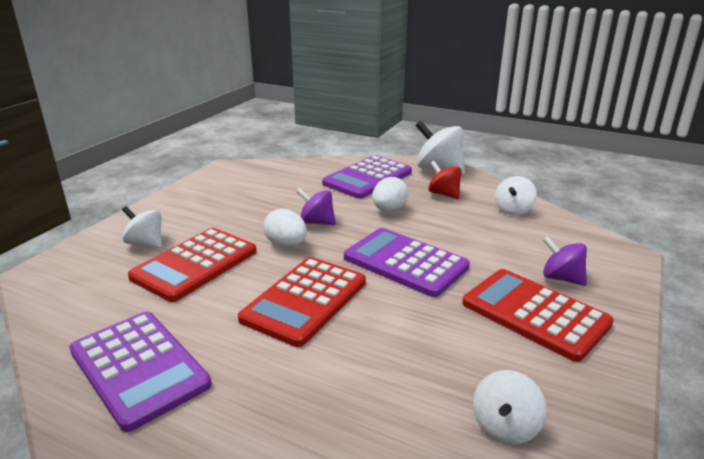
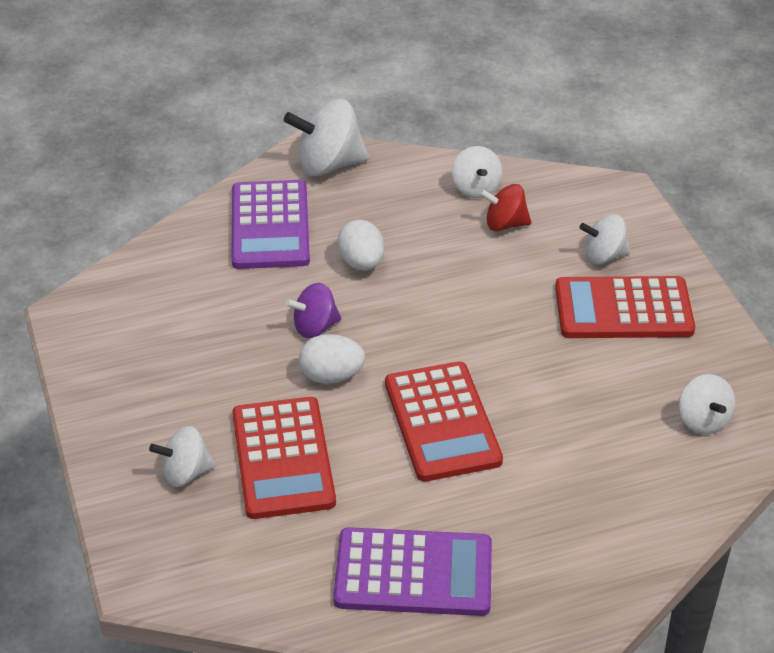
camera: 45 degrees left, 15 degrees up
purple calculator [344,228,470,297] -> none
red spinning top [428,161,462,199] -> red spinning top moved to [479,184,531,231]
purple spinning top [543,236,587,286] -> white spinning top [579,214,631,264]

